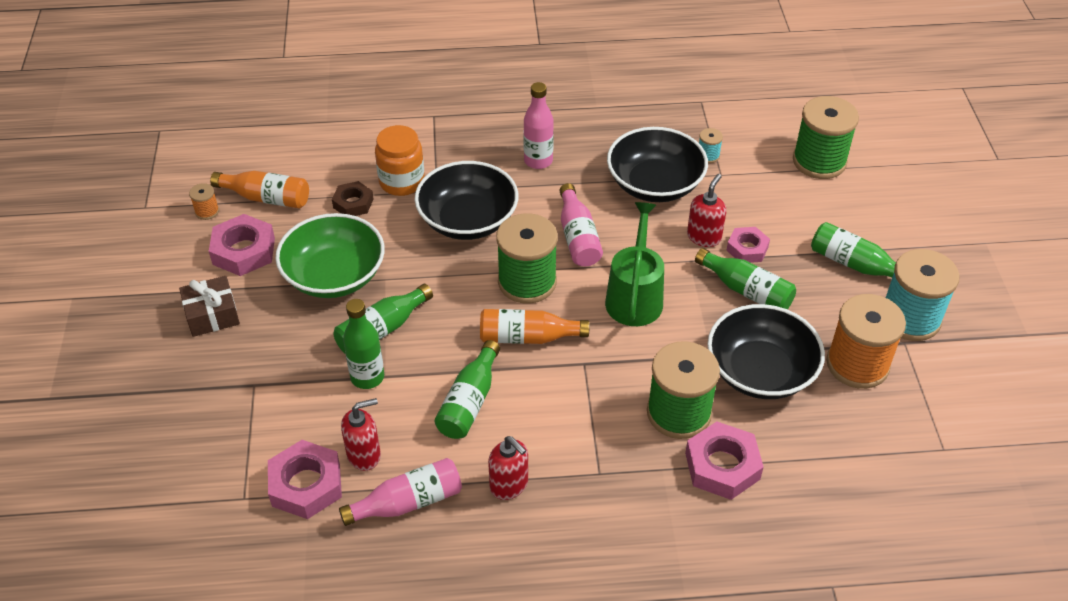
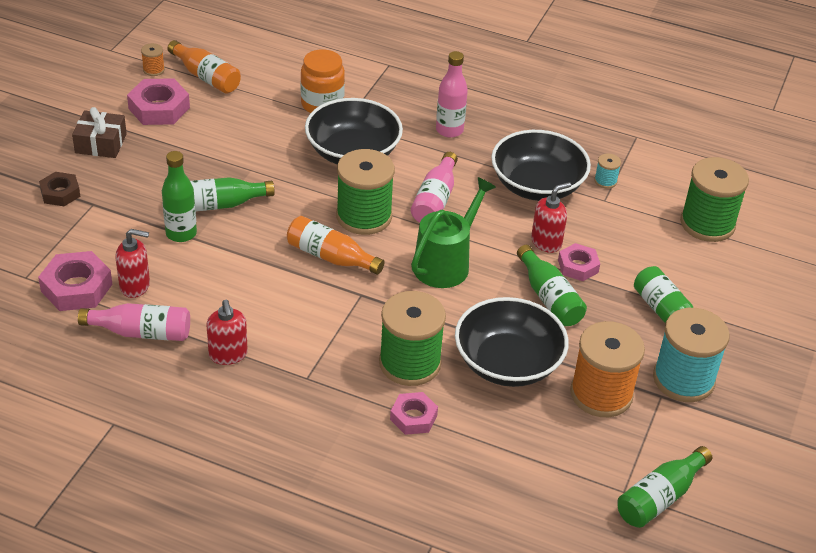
camera: 25 degrees right, 5 degrees down
green bowl [275,213,385,298] -> none
brown nut [332,181,374,216] -> brown nut moved to [39,172,80,206]
green bottle [434,340,500,439] -> green bottle moved to [617,446,712,528]
pink nut [685,421,764,500] -> pink nut [390,392,438,435], size x0.63

